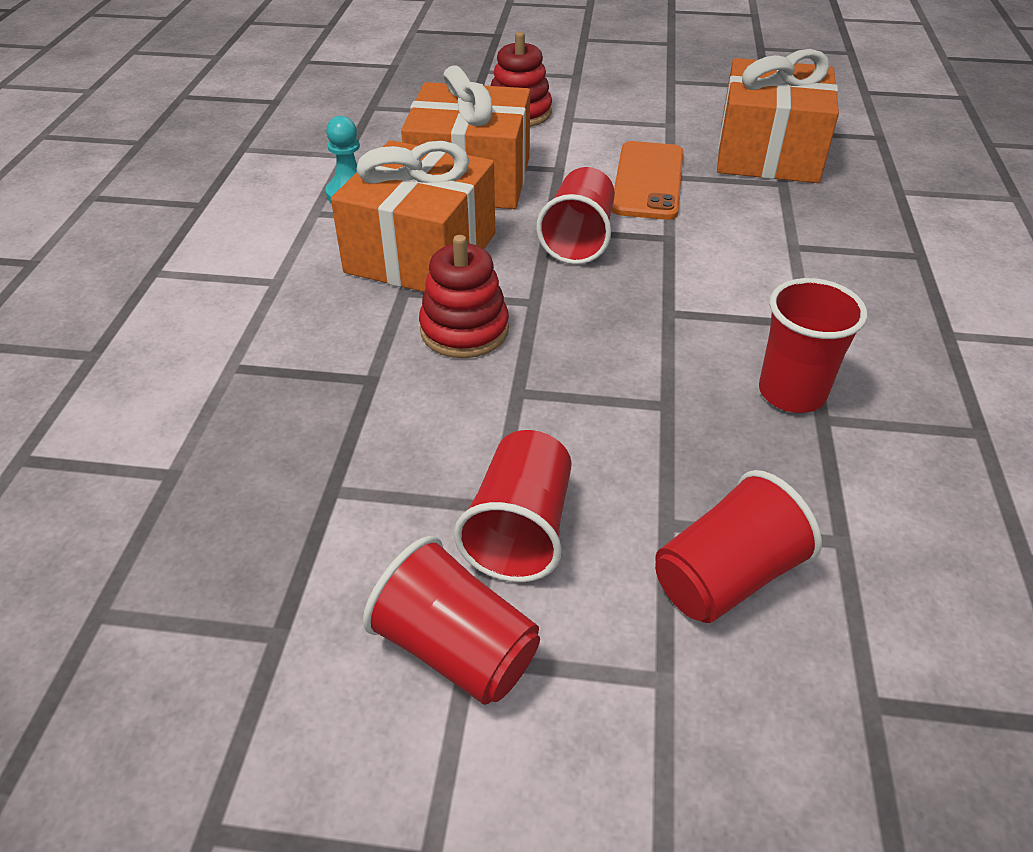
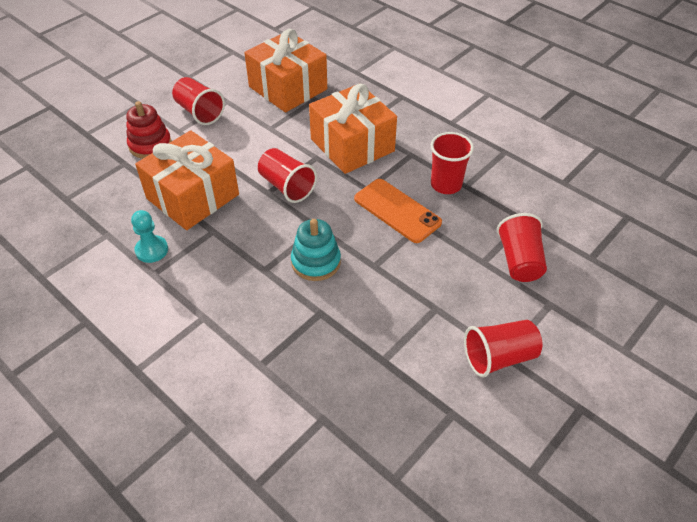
camera: 55 degrees left, 5 degrees up
orange gift [331,140,495,292] -> orange gift moved to [309,84,397,174]
red stacking toy [419,235,509,358] -> turquoise stacking toy [291,219,341,281]
red cup [454,430,572,582] -> red cup moved to [172,77,225,125]
orange phone [611,141,683,220] -> orange phone moved to [354,179,442,243]

